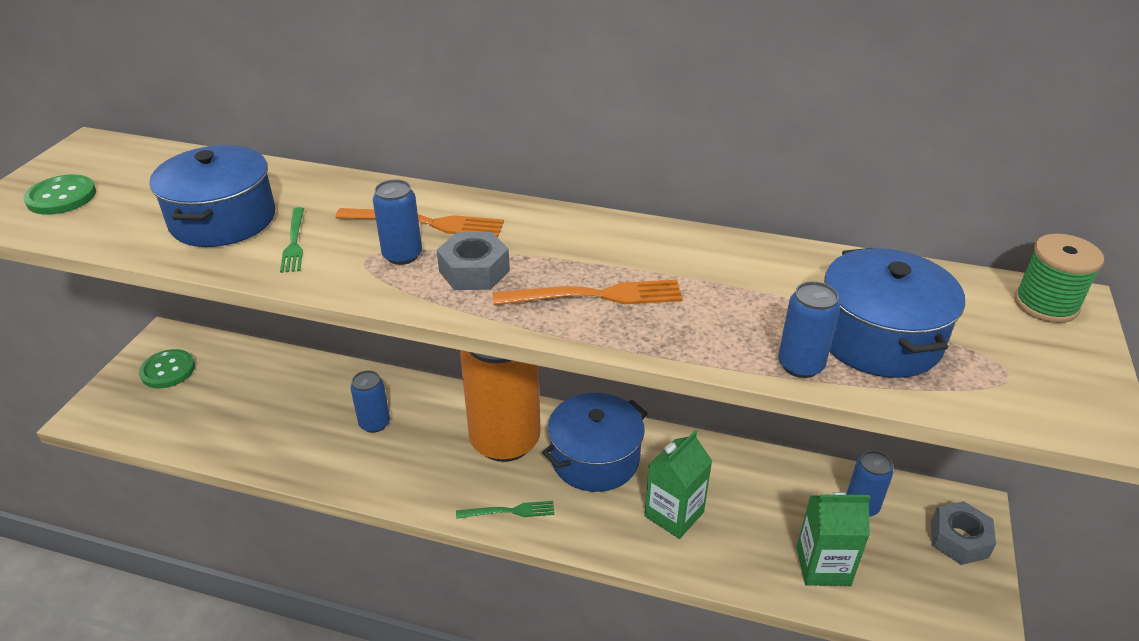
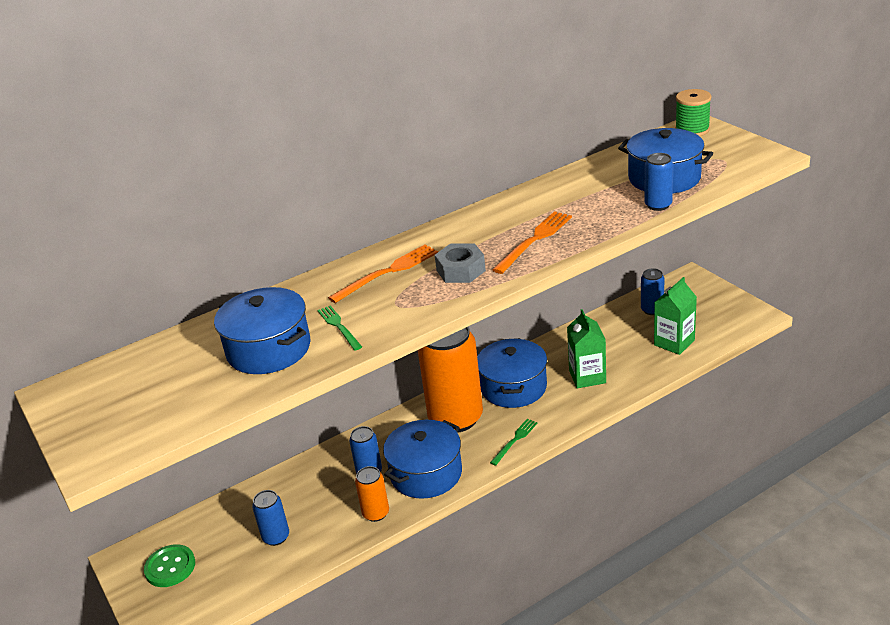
camera: 45 degrees left, 5 degrees down
green button [24,175,96,215] -> none
green fork [280,207,304,273] -> green fork turned 150 degrees counterclockwise [317,305,362,350]
blue can [373,179,422,265] -> blue can moved to [252,490,289,546]
grey nut [931,501,996,565] -> none
none -> orange can [355,466,389,522]
none -> blue pot [383,420,462,499]

